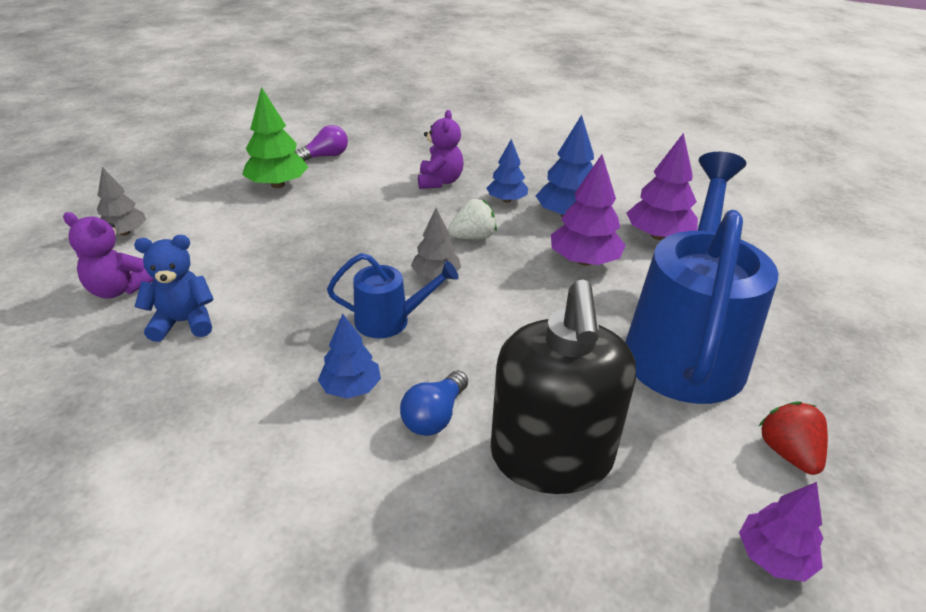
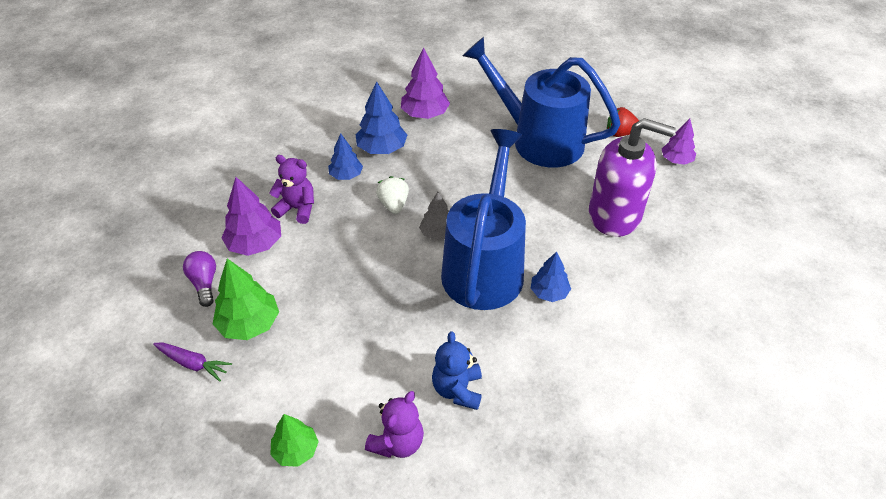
camera: 75 degrees left, 10 degrees up
grey tree [97,167,146,236] -> green tree [270,414,319,467]
blue watering can [327,253,459,338] -> blue watering can [441,129,526,310], size x2.15
blue light bulb [400,371,468,436] -> none
black soap dispenser [490,280,636,494] -> purple soap dispenser [589,118,676,237]
purple tree [551,155,626,266] -> purple tree moved to [221,177,281,256]
none -> purple carrot [153,342,232,382]

